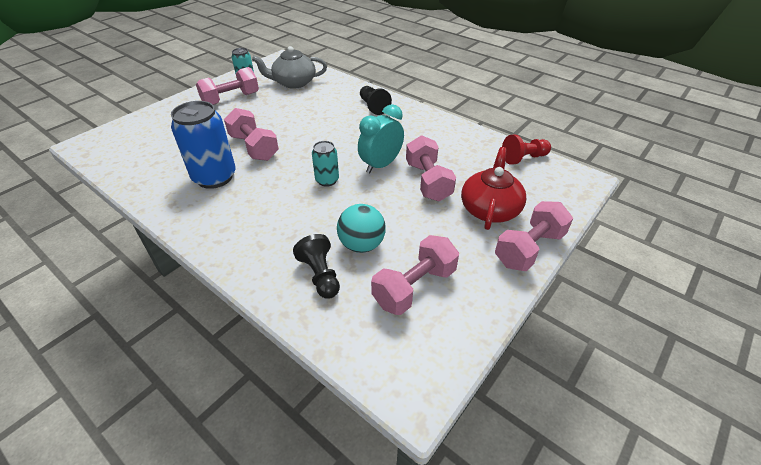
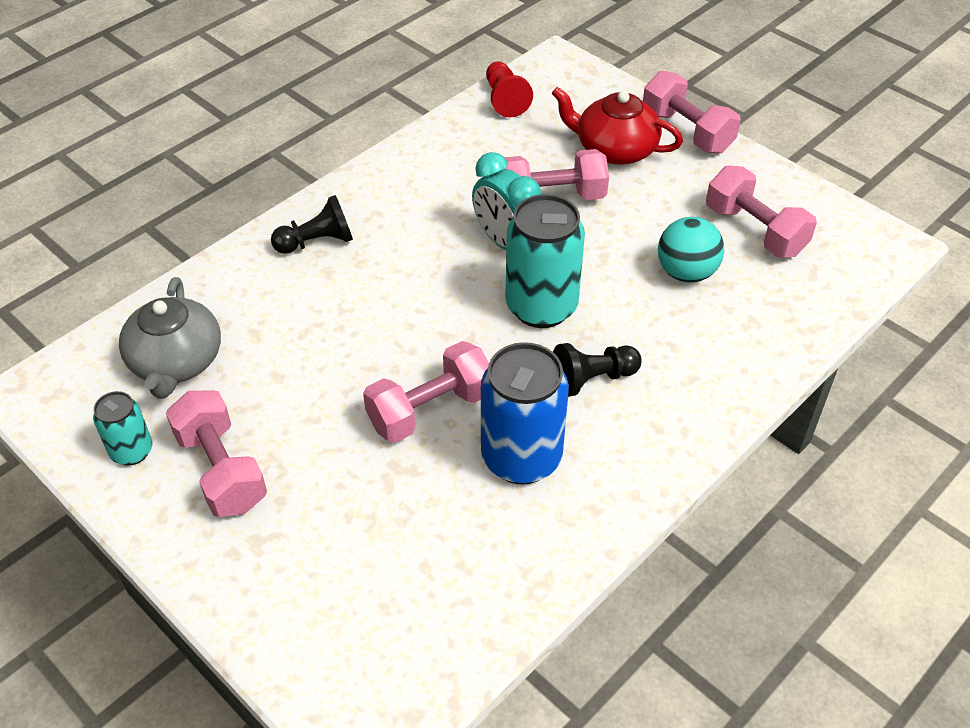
camera: 85 degrees left, 5 degrees up
black pawn [293,234,340,299] -> black pawn moved to [553,343,642,397]
turquoise can [312,141,339,187] -> turquoise can [505,194,585,328], size x1.85

